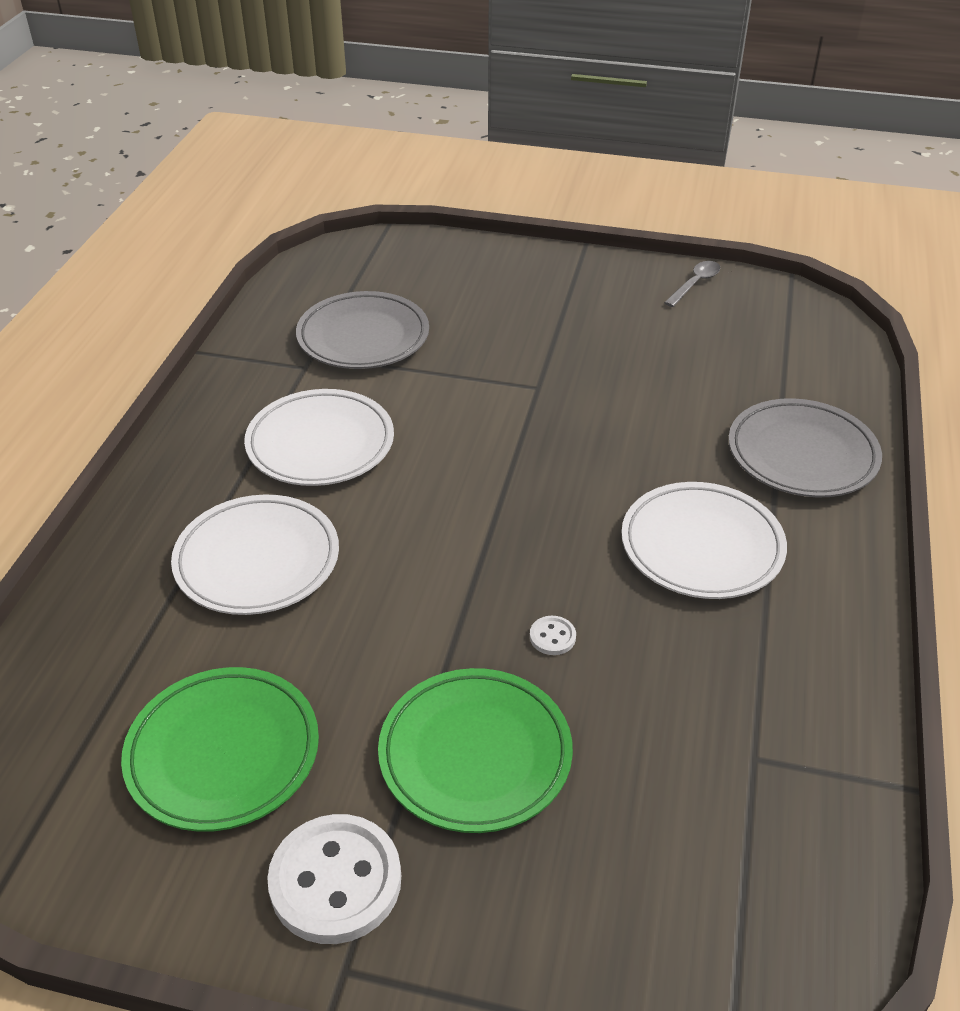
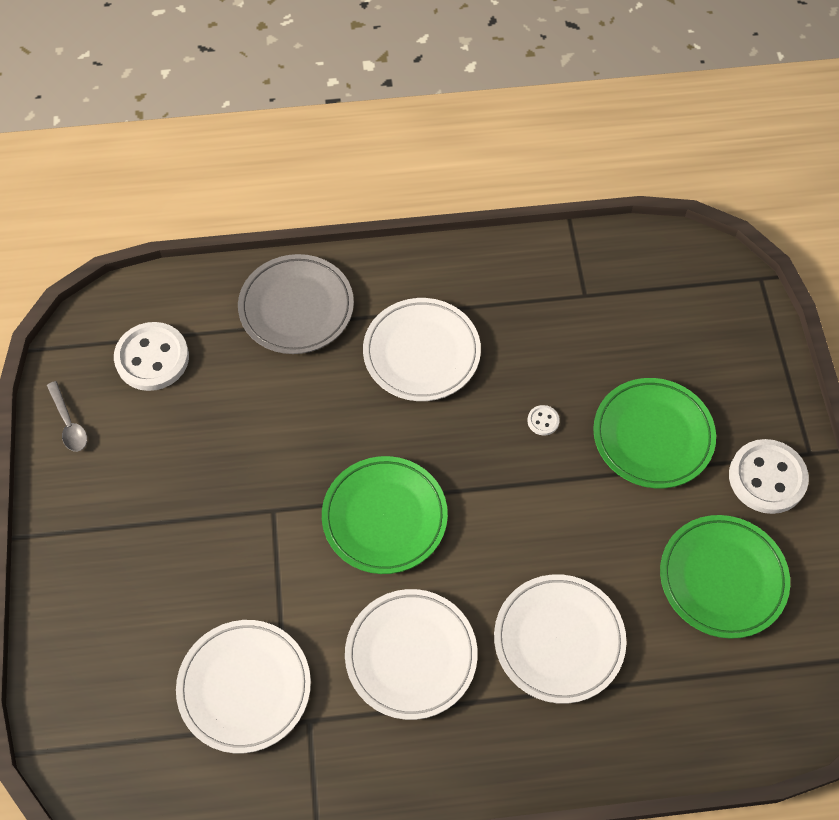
camera: 110 degrees left, 20 degrees up
grey plate [296,291,429,369] -> white plate [176,620,311,753]
grey spoon [664,261,720,307] -> grey spoon turned 135 degrees counterclockwise [47,381,87,452]
none -> white button [114,322,189,391]
none -> green plate [322,456,448,574]

